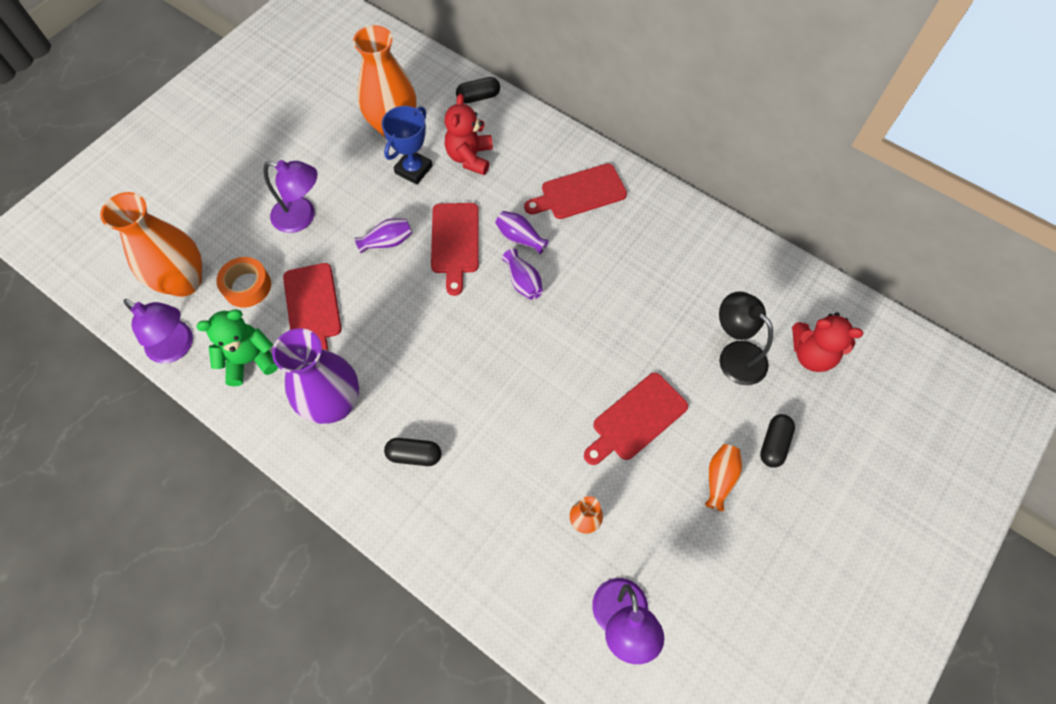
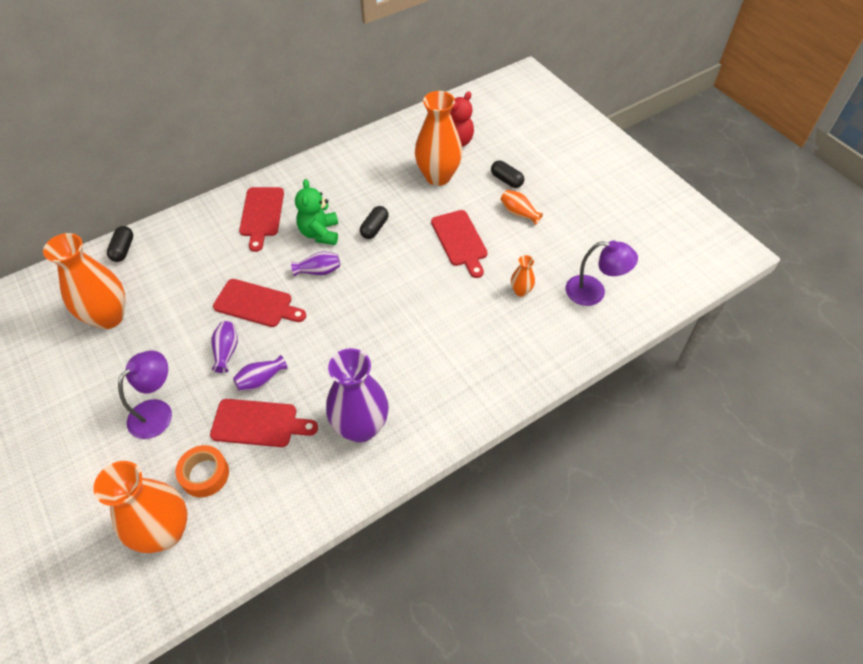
camera: 70 degrees left, 10 degrees down
purple lamp [124,299,193,363] -> none
green teddy bear [196,309,278,386] -> green teddy bear moved to [295,179,338,245]
blue trophy [382,106,433,185] -> none
black capsule [384,438,441,466] -> black capsule moved to [360,206,389,239]
red teddy bear [444,94,493,175] -> none
purple vase [495,211,549,255] -> purple vase moved to [233,355,288,391]
black lamp [719,291,773,385] -> orange vase [415,91,462,186]

